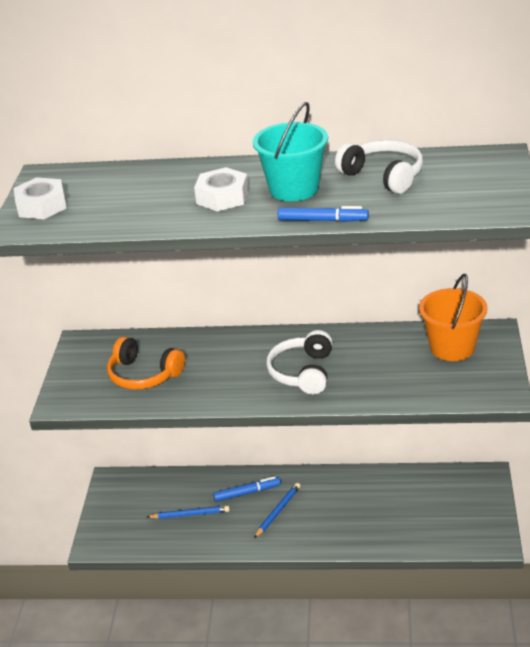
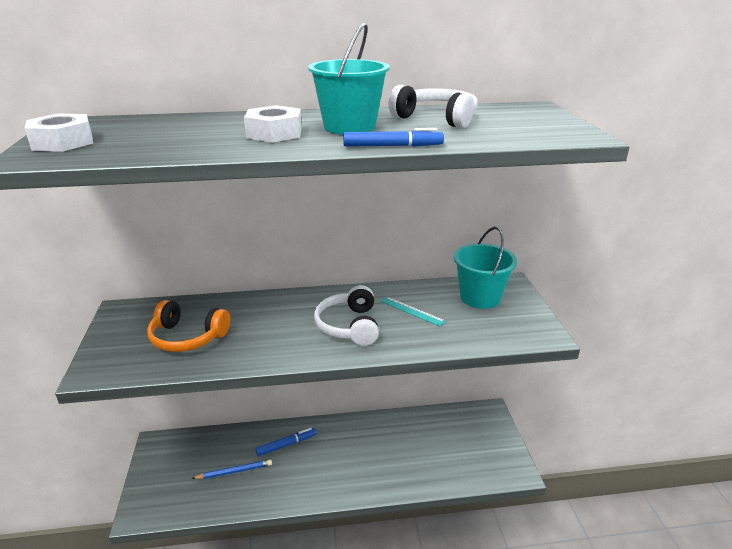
camera: 15 degrees left, 5 degrees down
blue pencil [254,483,300,538] -> none
orange bucket [419,274,487,361] -> turquoise bucket [454,227,517,309]
none -> turquoise ruler [381,297,446,326]

